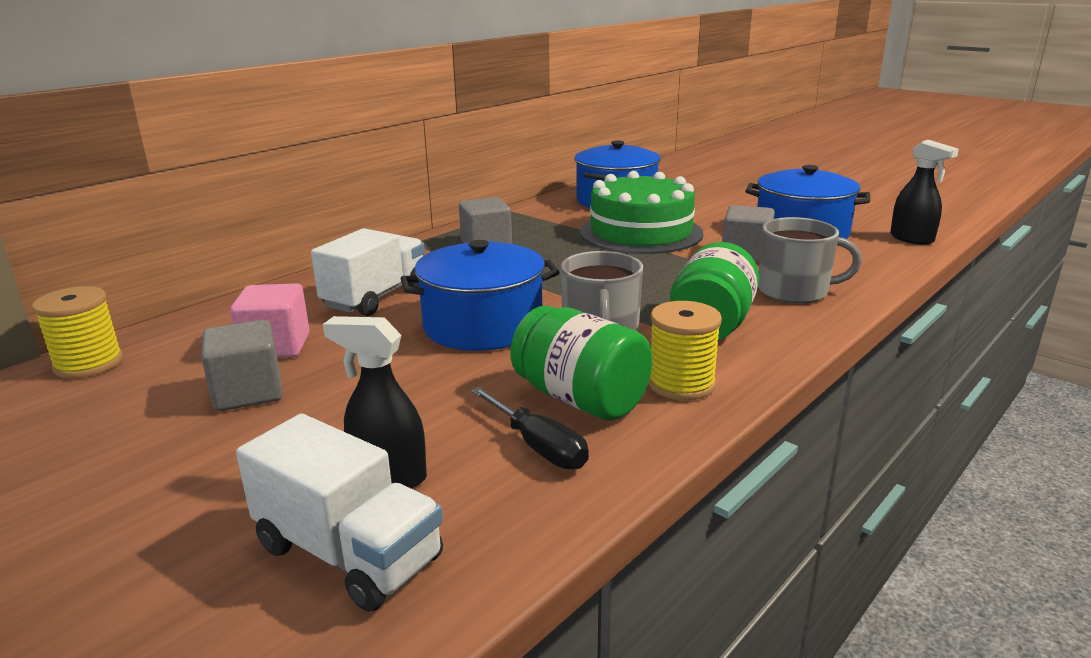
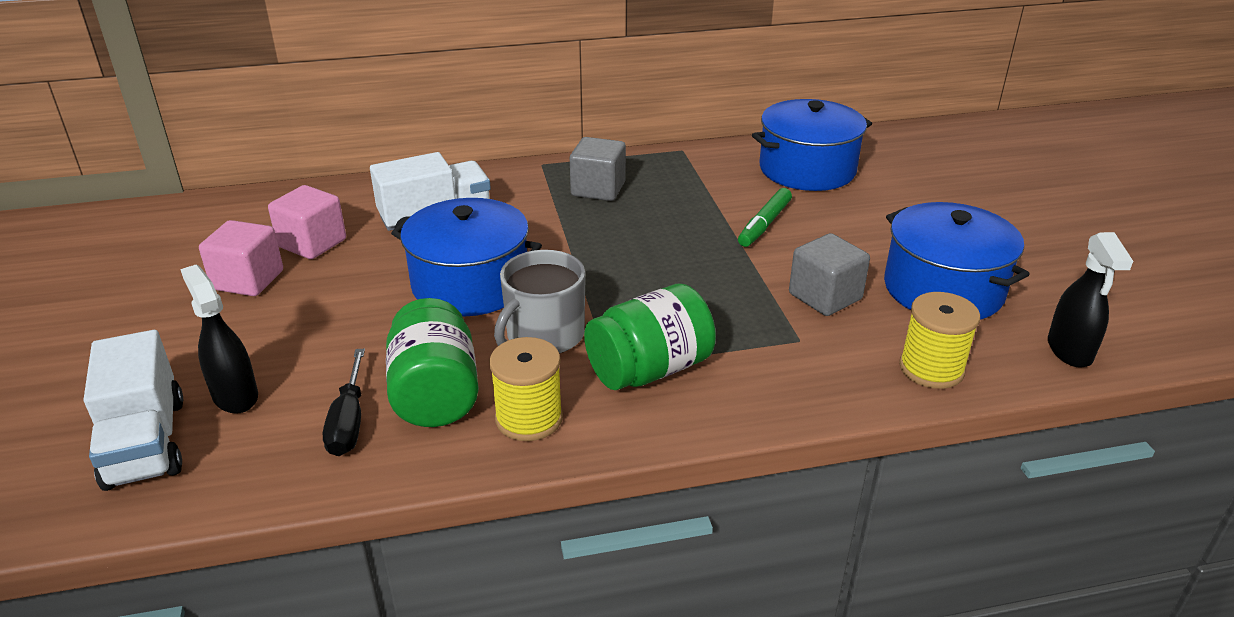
camera: 35 degrees right, 10 degrees up
yellow spool [32,286,123,379] -> yellow spool moved to [899,292,980,389]
grey cube [201,320,283,411] -> pink cube [199,220,283,296]
green cake [580,171,703,254] -> green marker [738,188,792,247]
grey mug [758,217,862,303] -> none

